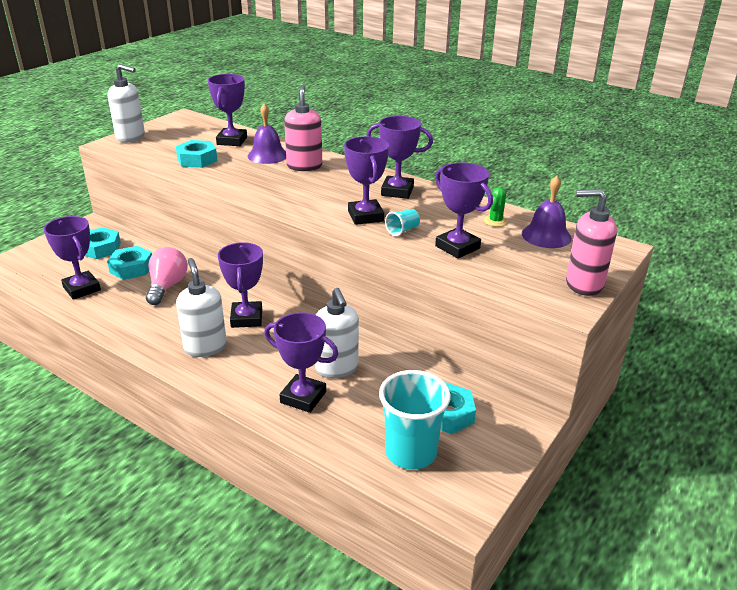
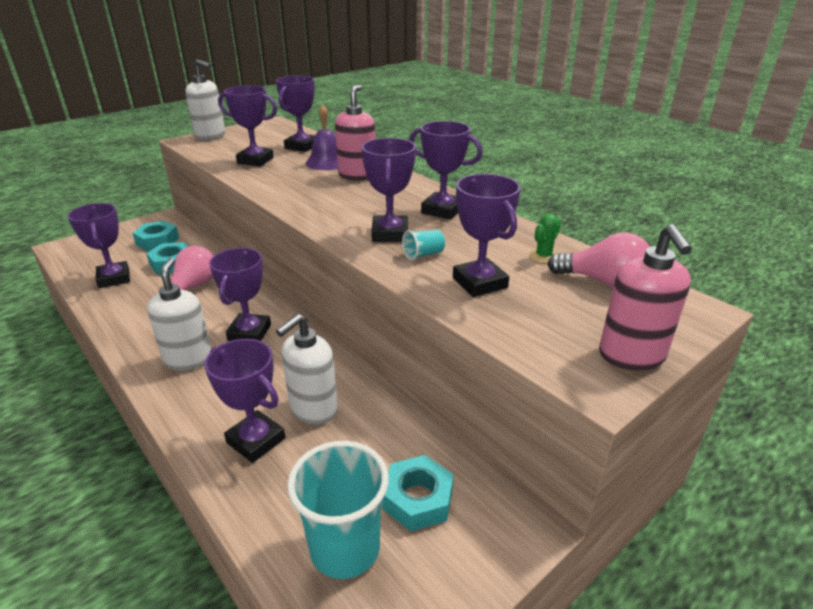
camera: 15 degrees right, 0 degrees up
turquoise nut [176,140,217,168] -> purple trophy [218,85,277,166]
white soap dispenser [315,288,359,378] -> white soap dispenser turned 45 degrees clockwise [276,314,338,424]
purple bell [522,176,572,248] -> pink light bulb [547,232,650,287]
pink soap dispenser [566,189,617,296] -> pink soap dispenser turned 120 degrees counterclockwise [599,224,692,371]

